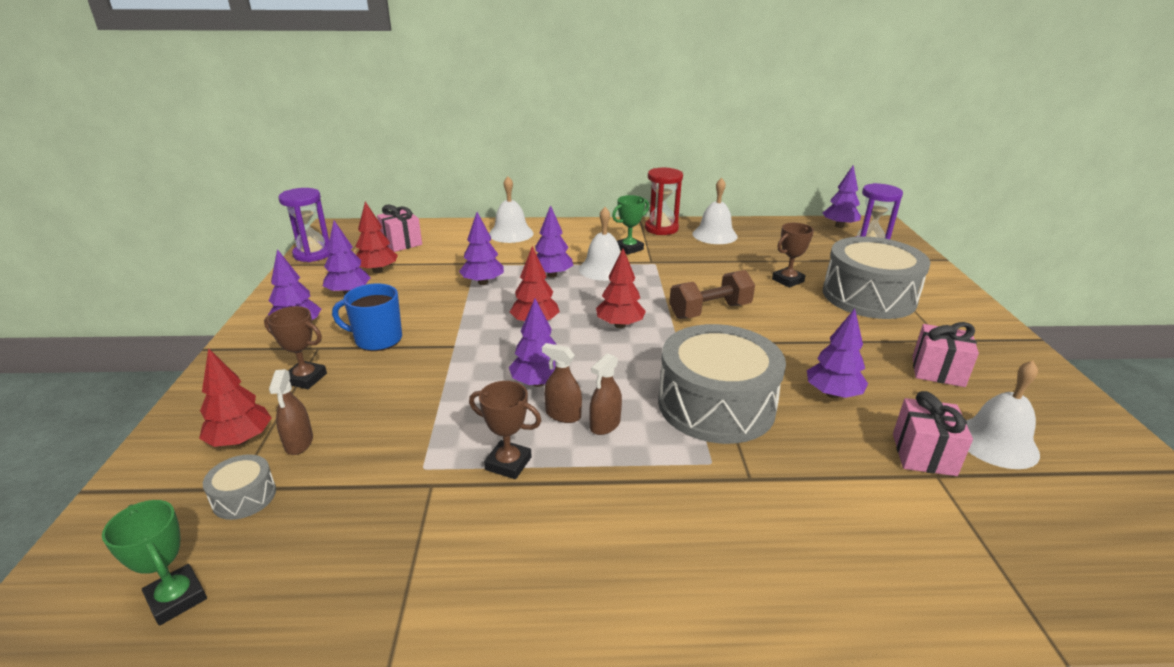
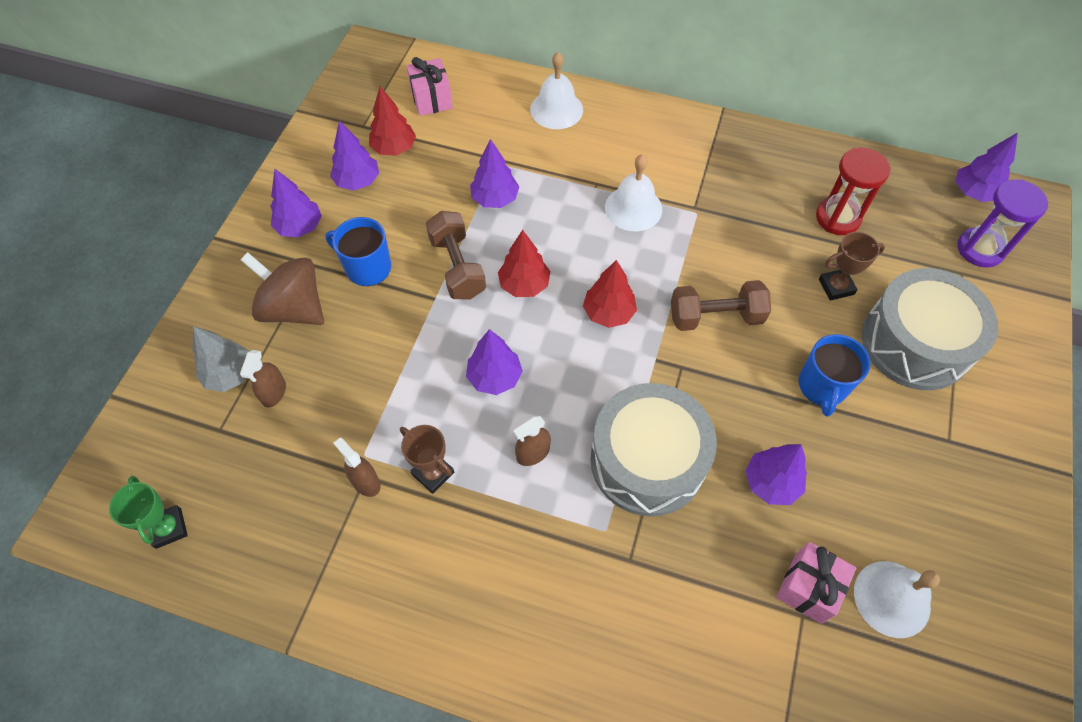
camera: 20 degrees right, 30 degrees up
red tree [199,348,271,447] -> grey tree [192,326,250,392]
grey drum [203,454,276,520] -> none
brown trophy [264,306,327,389] -> brown spinning top [241,252,324,325]
purple hourglass [278,188,330,262] -> none
purple tree [535,205,573,278] -> none
brown spray bottle [542,343,582,423] -> brown spray bottle moved to [333,438,381,497]
green trophy [612,195,649,254] -> none
red hourglass [645,168,683,235] -> red hourglass moved to [816,148,891,235]
white bell [692,178,738,244] -> none
pink gift [912,322,979,387] -> none
none -> brown dumbbell [426,211,486,300]
none -> blue mug [799,334,871,417]

